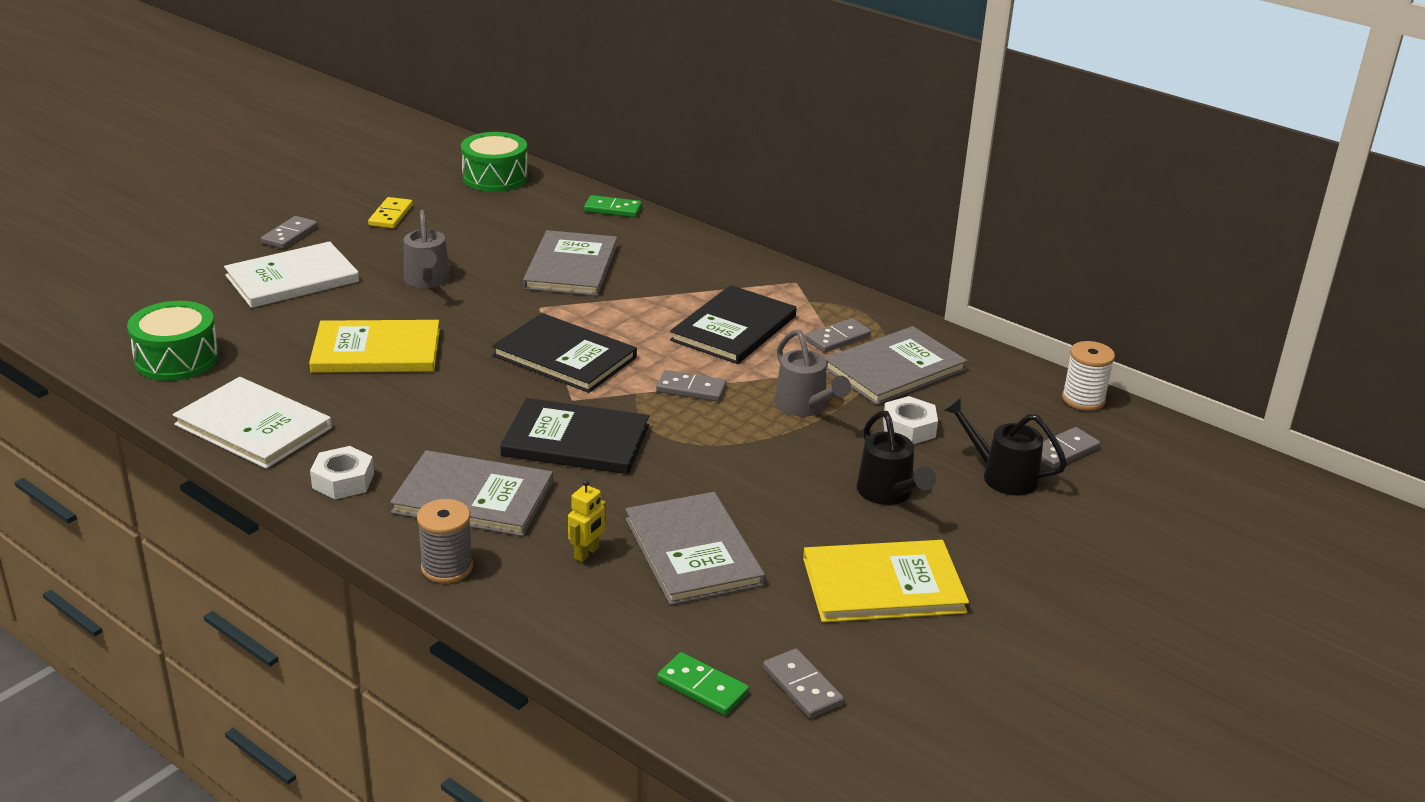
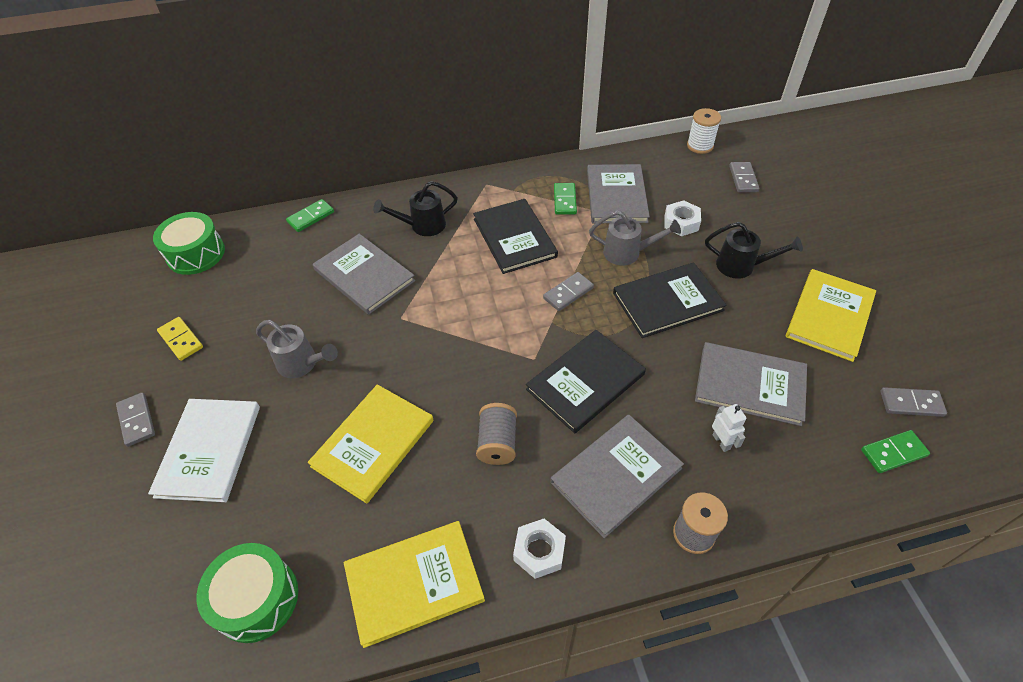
camera: 50 degrees left, 20 degrees up
white book [173,377,332,469] -> yellow book [344,521,485,648]
black book [492,313,637,393] -> black book moved to [613,262,727,338]
yellow robot [568,479,606,562] -> white robot [712,404,747,452]
grey domino [806,318,871,353] -> green domino [554,183,577,215]
black watering can [943,397,1067,495] -> black watering can moved to [373,181,458,236]
none -> grey spool [476,403,517,465]

